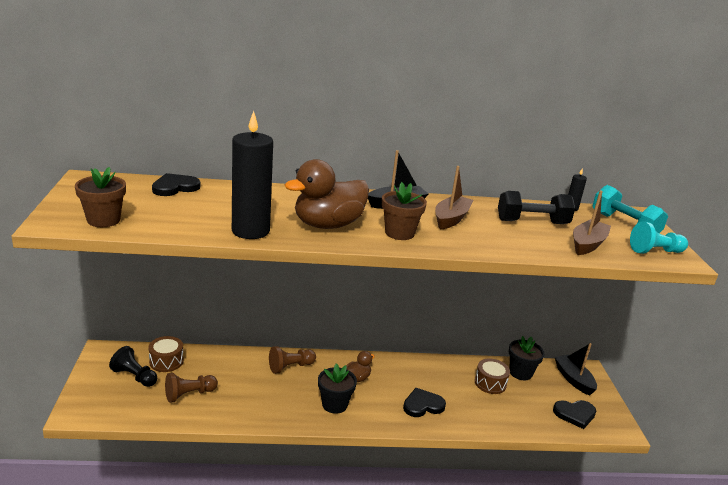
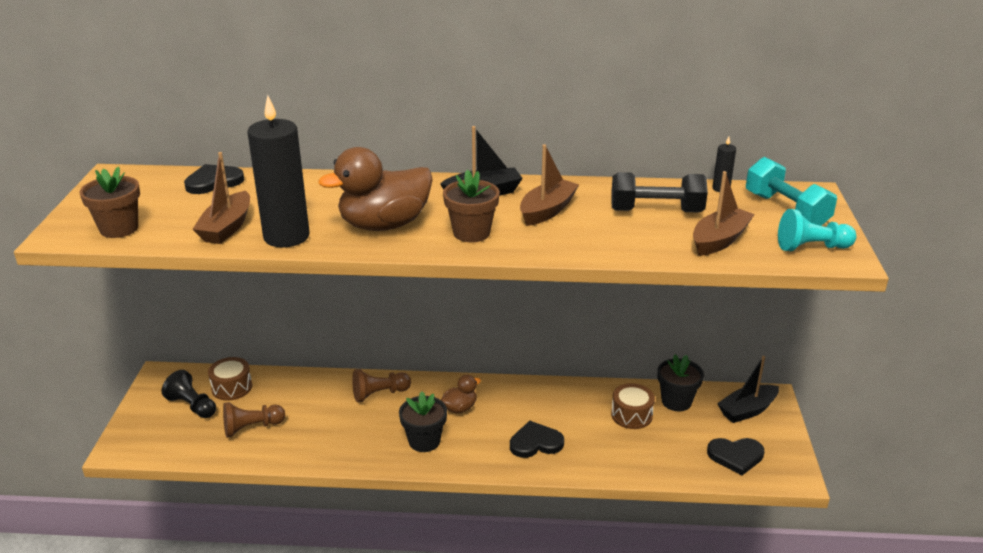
camera: 10 degrees right, 5 degrees up
black boat [555,343,597,395] -> black boat turned 105 degrees counterclockwise [717,356,779,423]
none -> brown boat [193,152,250,244]

